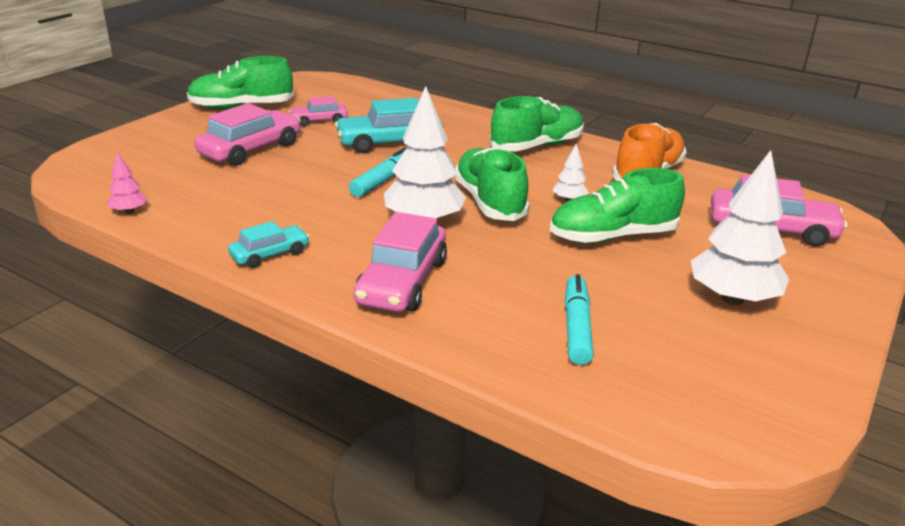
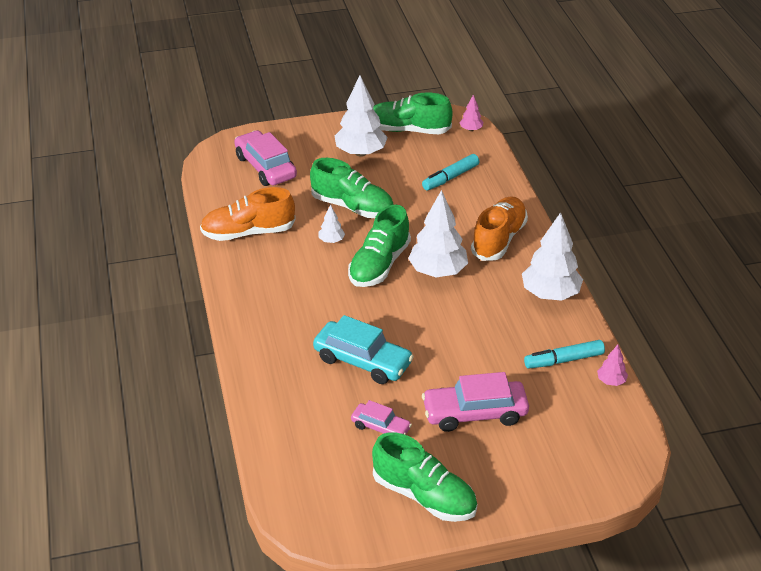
camera: 135 degrees left, 10 degrees up
turquoise car [228,221,310,268] -> white tree [522,212,583,301]
turquoise marker [349,147,407,197] -> turquoise marker moved to [524,340,605,369]
pink car [354,212,447,312] -> orange shoe [471,196,528,261]
green shoe [490,96,584,151] -> green shoe moved to [373,92,453,134]
none -> pink tree [459,95,483,131]

